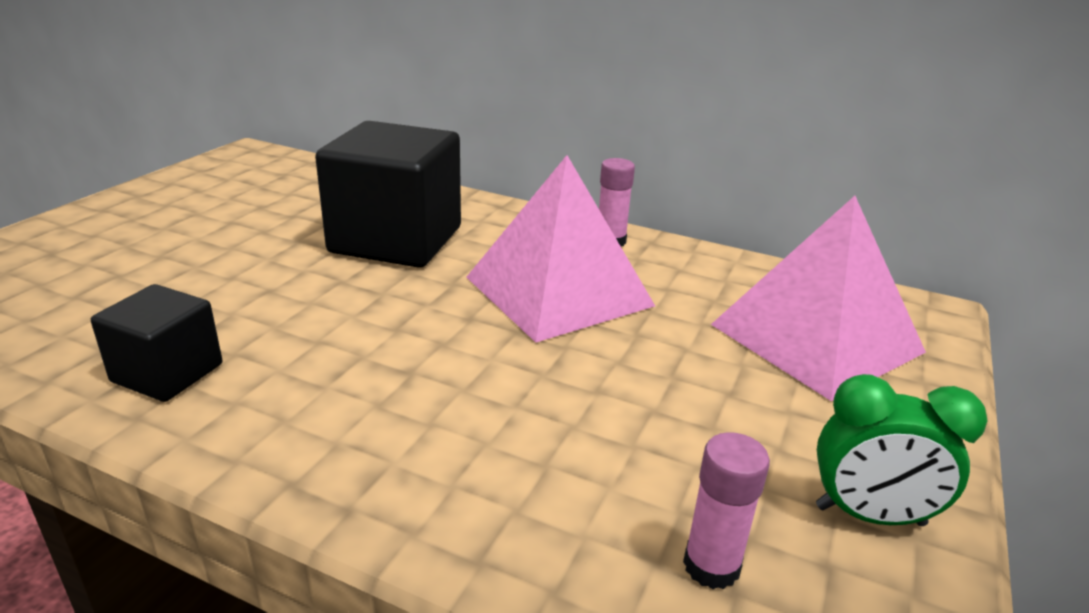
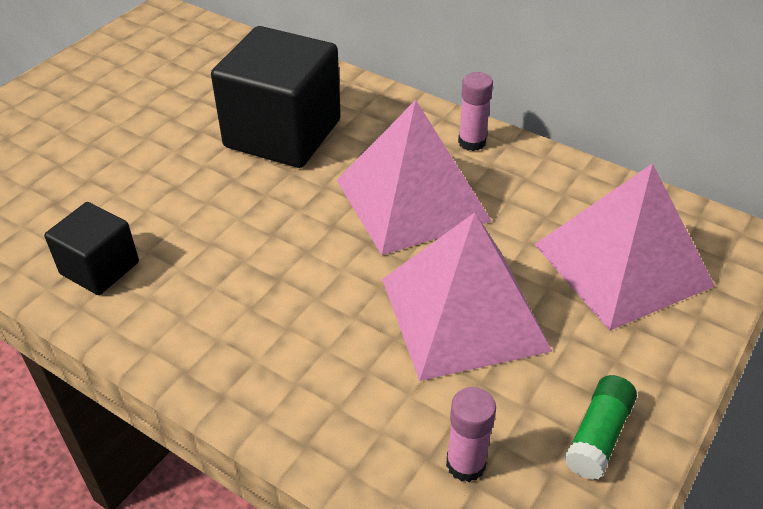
camera: 10 degrees right, 15 degrees up
green clock [816,374,988,526] -> green glue stick [564,375,637,480]
none -> pink pyramid [382,213,552,381]

